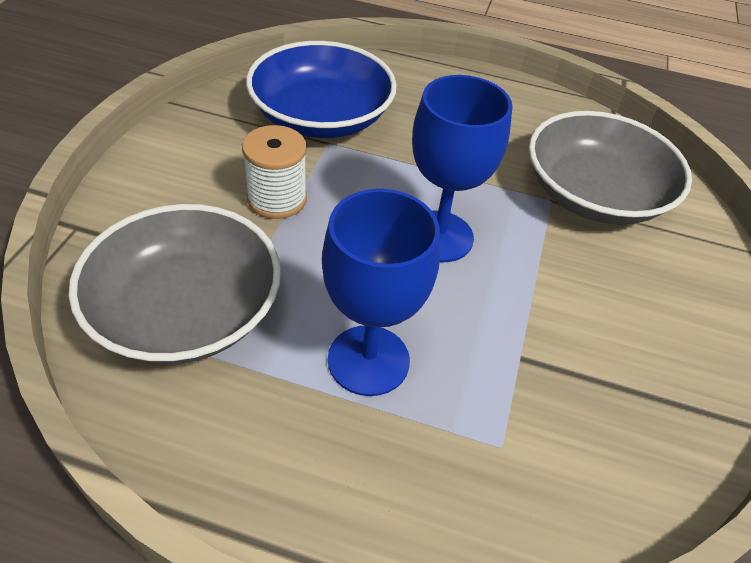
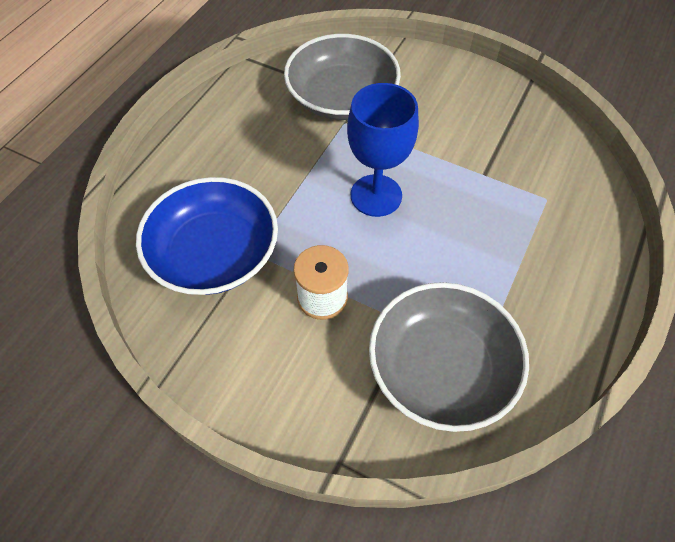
camera: 75 degrees left, 10 degrees up
blue goblet [322,189,440,396] -> none

